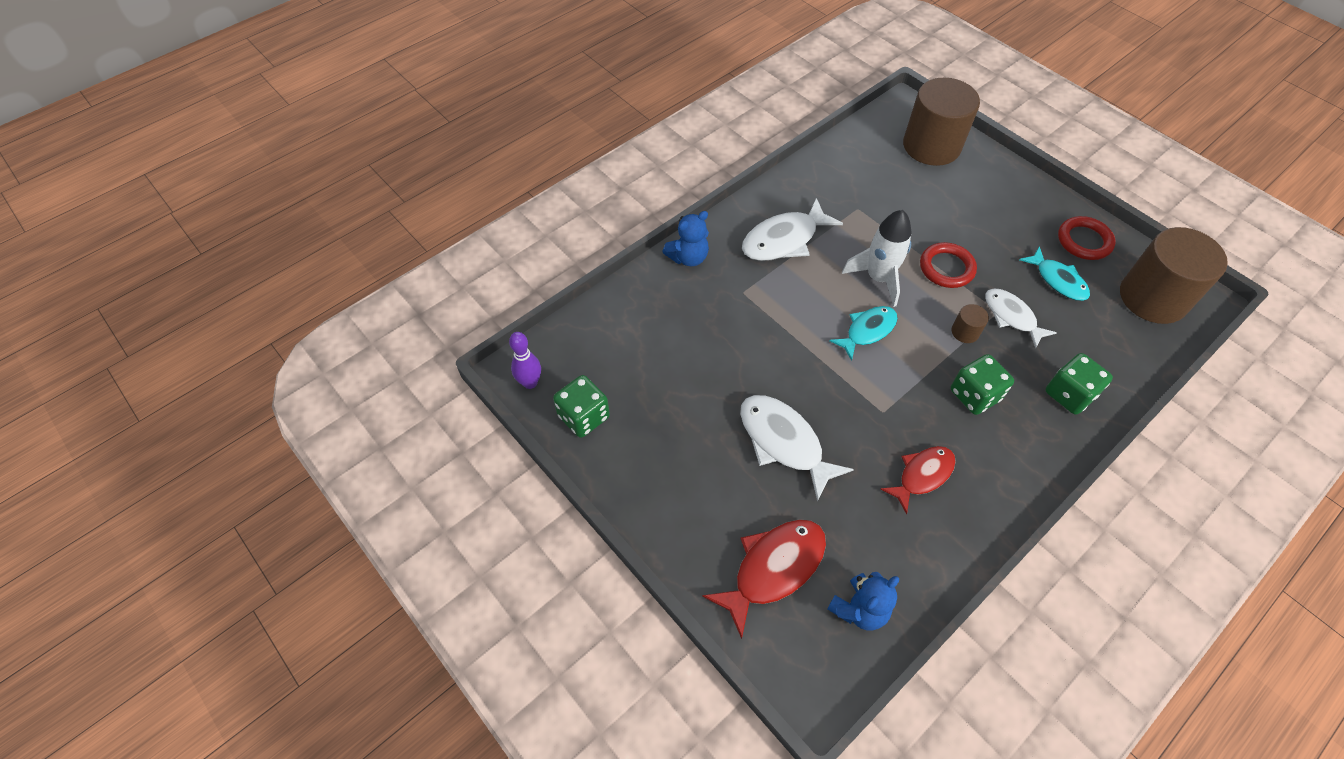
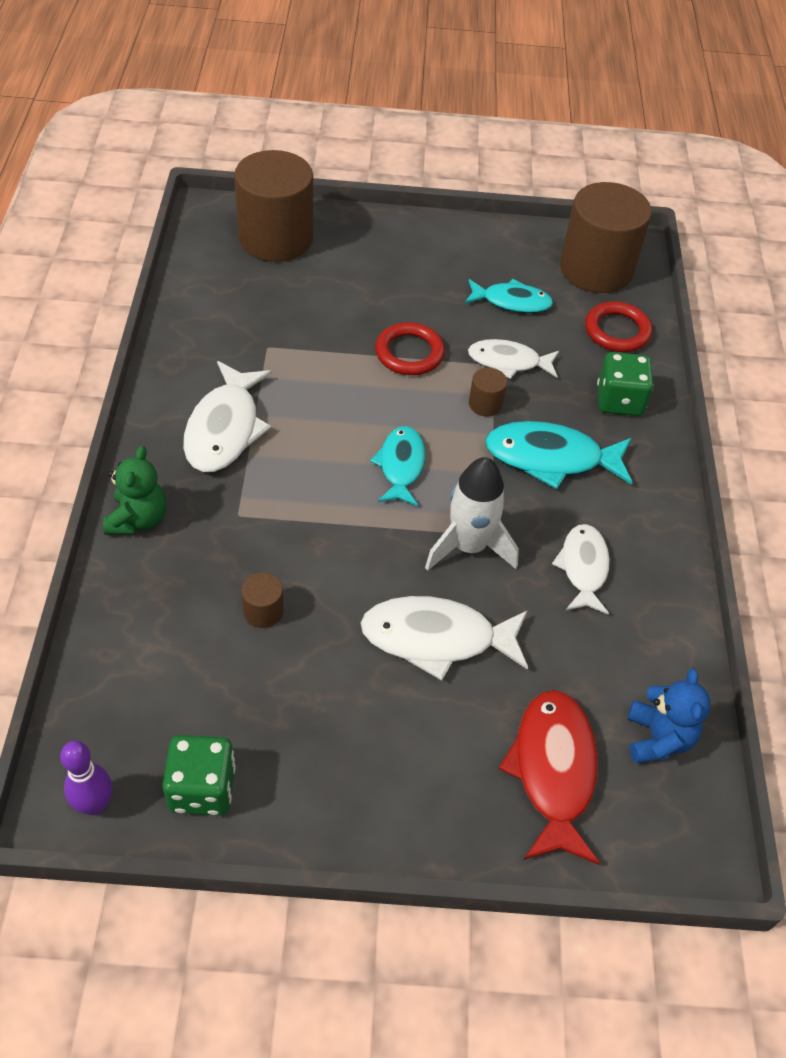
camera: 50 degrees left, 5 degrees down
blue teddy bear [662,211,709,266] -> green teddy bear [103,446,166,535]
white rocket [842,210,911,307] -> white rocket moved to [425,457,519,571]
red fish [880,446,956,514] -> white fish [552,524,610,615]
green dice [951,354,1014,415] -> turquoise fish [485,421,633,489]
red ring [1058,216,1115,260] -> red ring moved to [585,301,653,352]
none -> brown cylinder [241,572,284,628]

